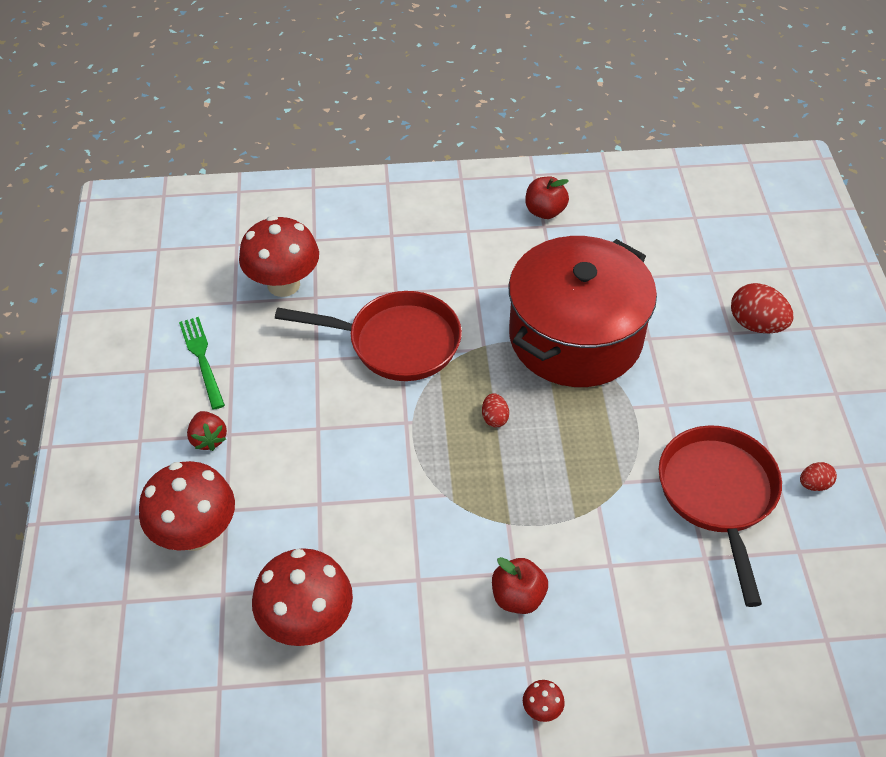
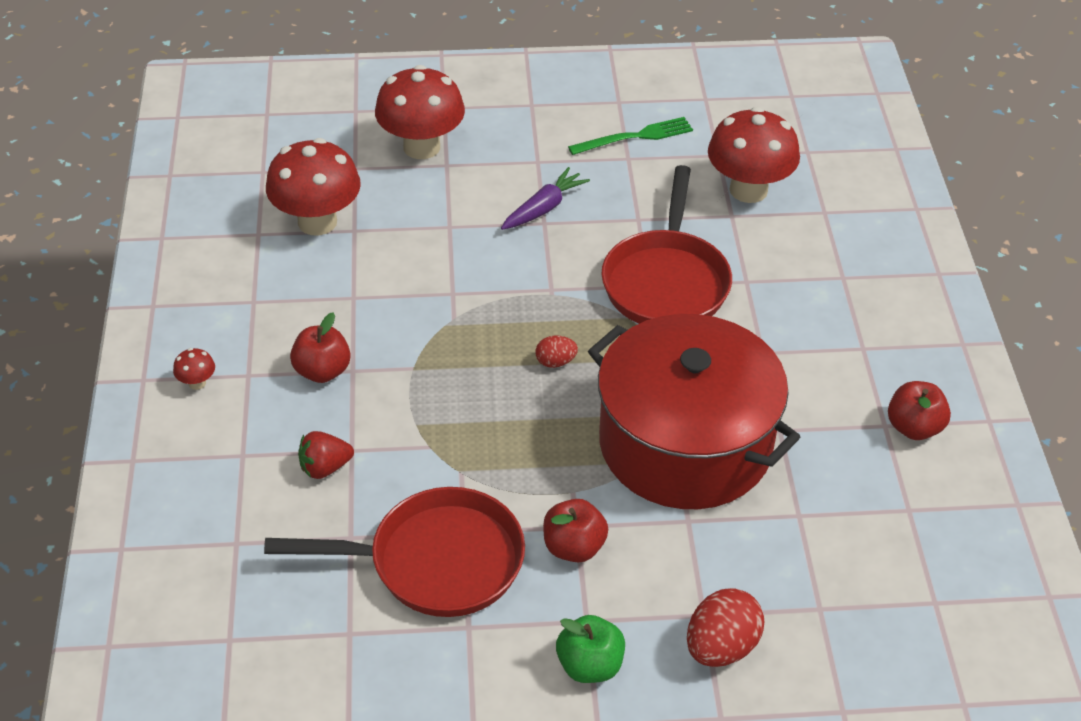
camera: 90 degrees right, 5 degrees down
red strawberry [187,411,227,451] -> red strawberry moved to [298,431,354,479]
red egg [800,462,837,491] -> none
none -> purple carrot [501,167,590,230]
none -> red apple [543,499,608,562]
none -> green apple [556,615,625,683]

